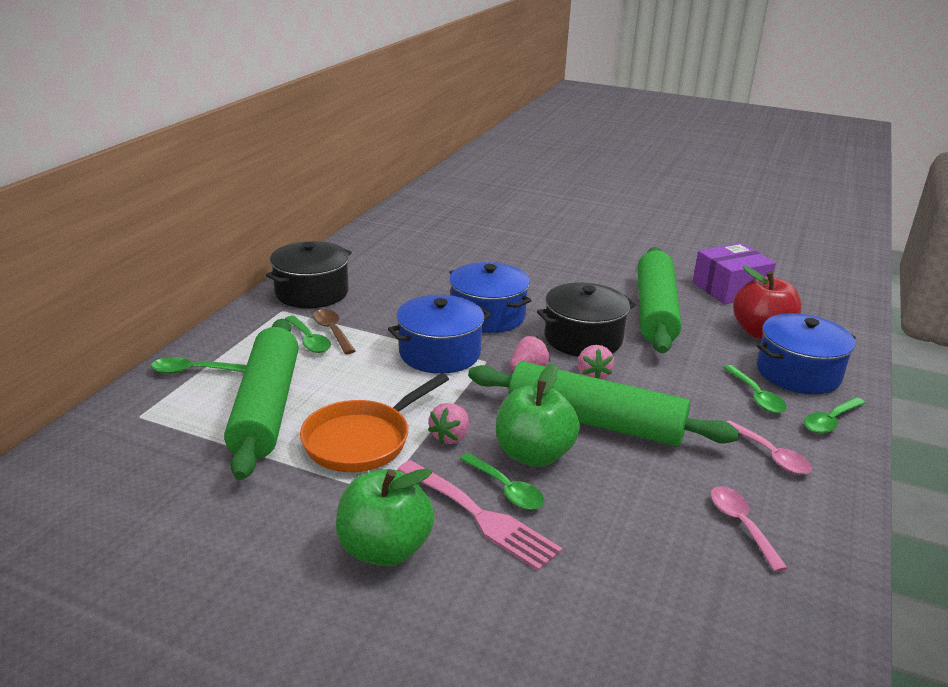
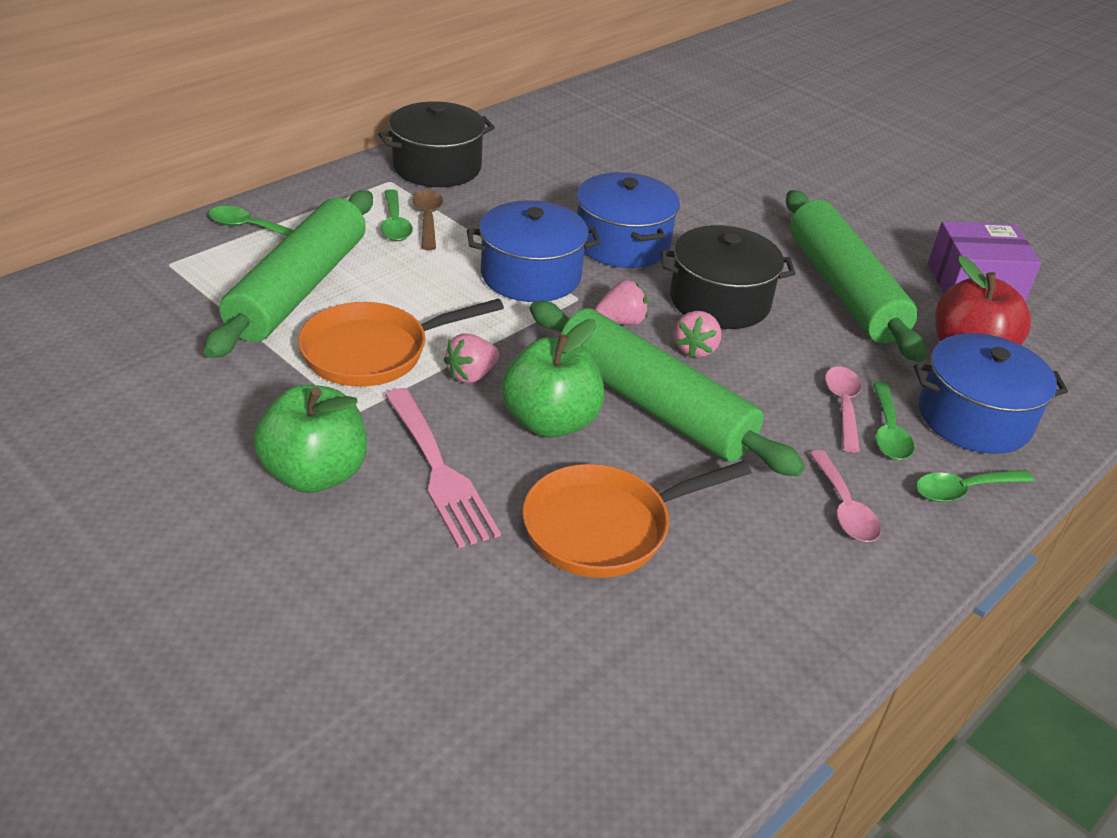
camera: 20 degrees right, 10 degrees up
green spoon [460,453,545,510] -> none
green rolling pin [638,247,682,353] -> green rolling pin turned 45 degrees counterclockwise [786,190,927,362]
pink spoon [710,486,788,572] -> pink spoon moved to [825,366,861,452]
none -> orange pan [523,461,751,578]

